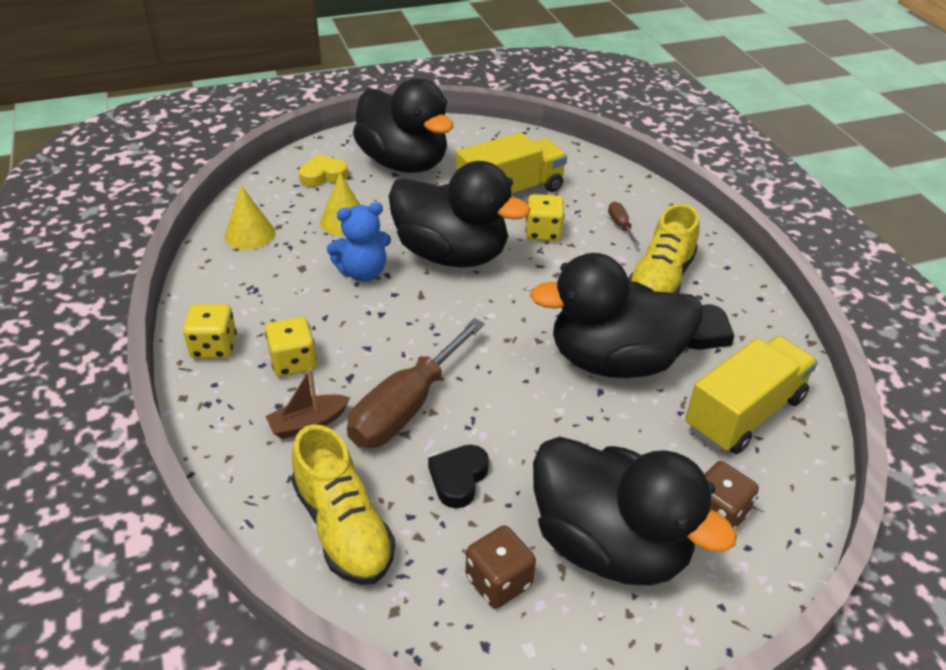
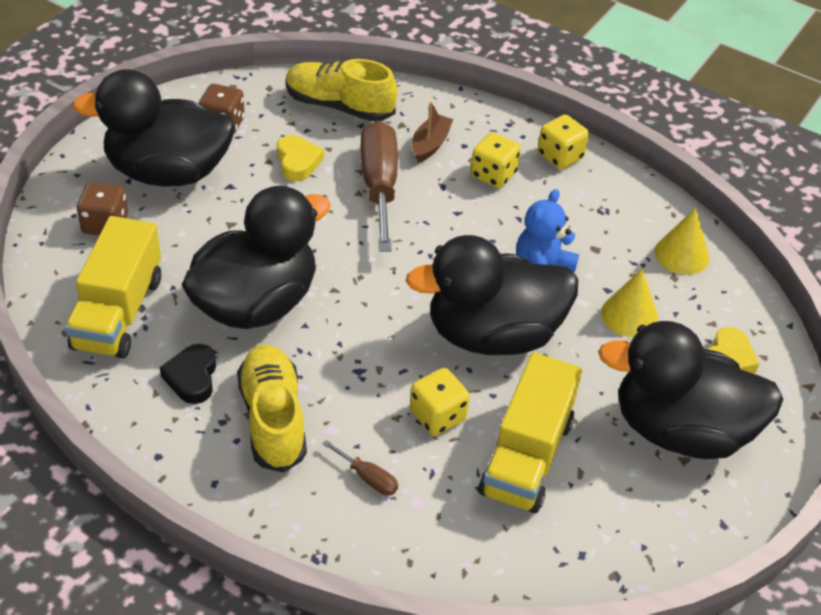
camera: 140 degrees right, 5 degrees up
black heart [428,445,489,508] -> yellow heart [277,135,324,181]

